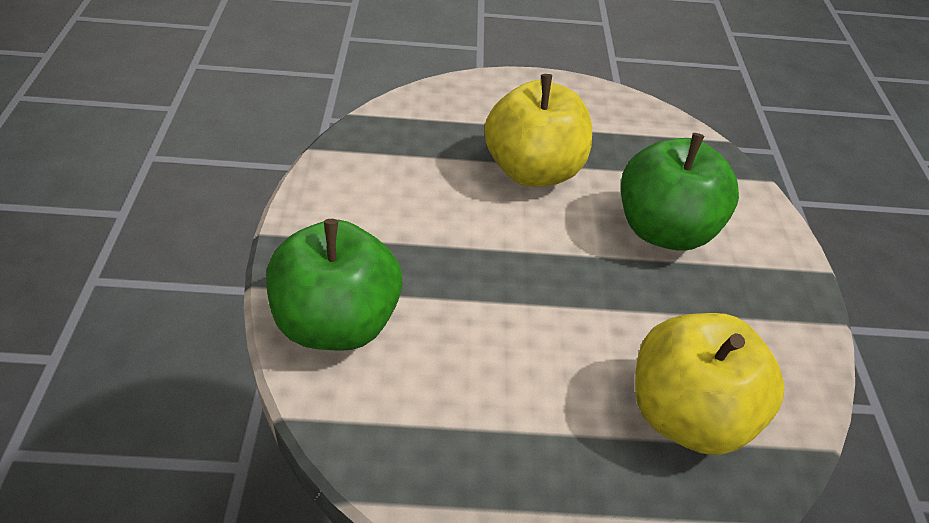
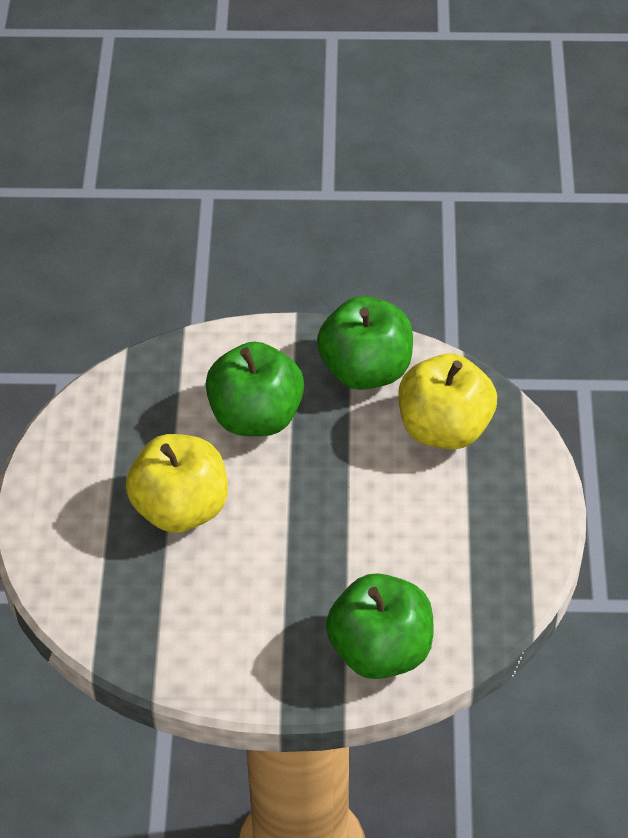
camera: 85 degrees left, 5 degrees up
none -> green apple [317,296,413,390]

